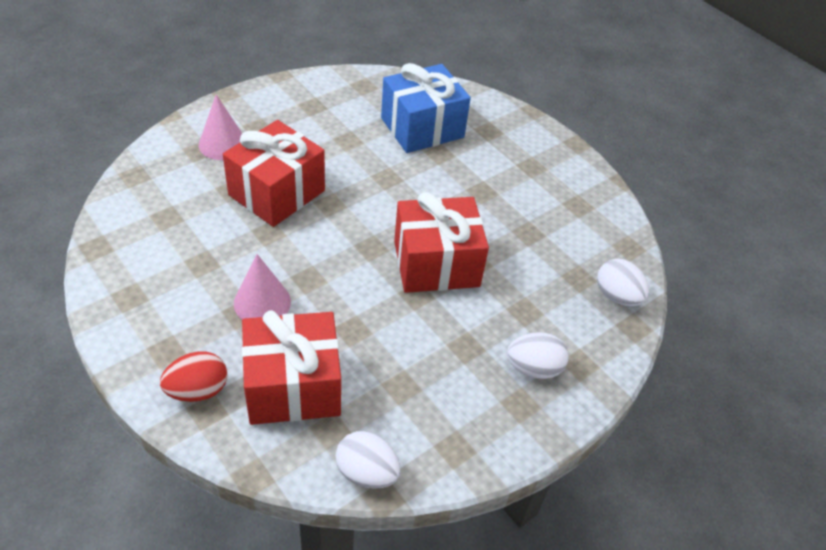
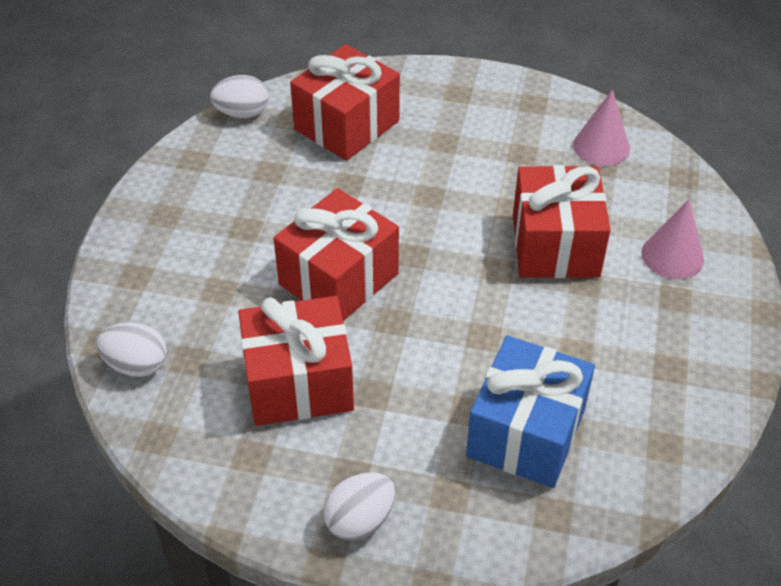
camera: 145 degrees right, 0 degrees up
red egg [160,351,227,402] -> none
pink cone [234,254,291,319] -> pink cone moved to [573,89,630,166]
white egg [507,332,569,379] -> white egg moved to [323,472,395,541]
none -> red gift [238,296,354,426]

